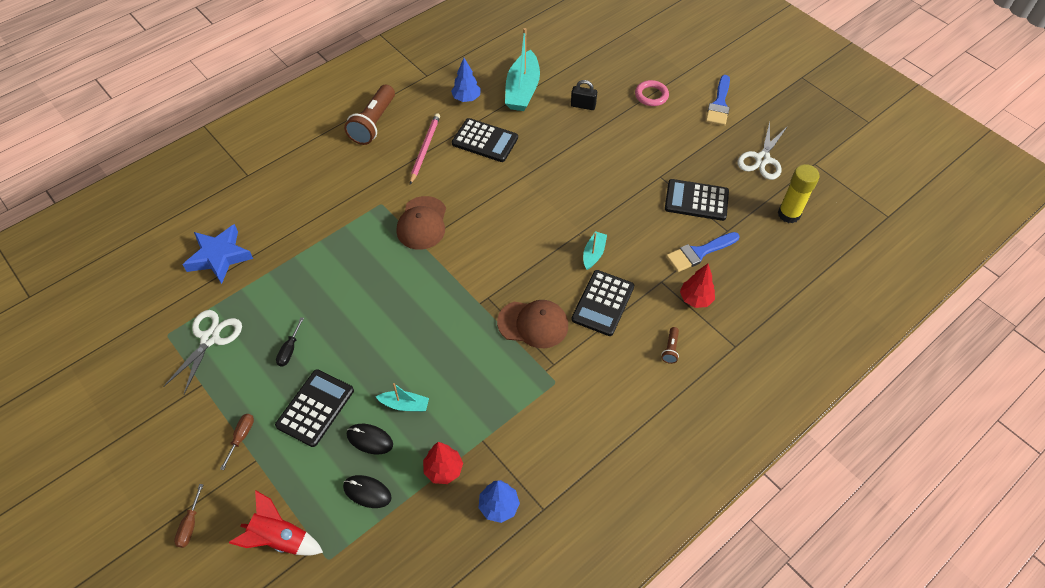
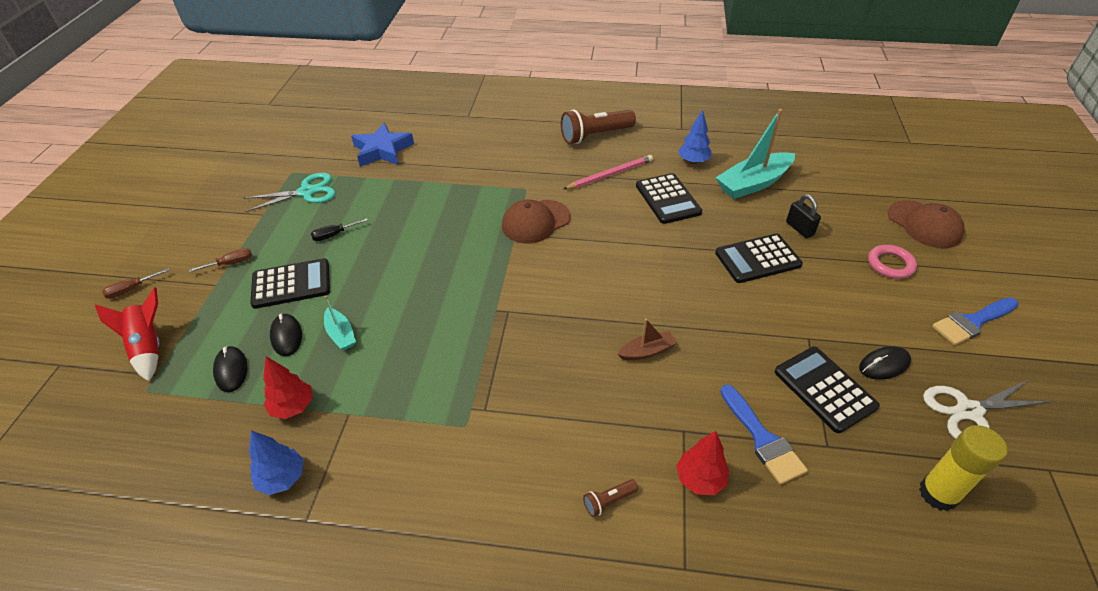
camera: 50 degrees right, 10 degrees down
white scissors [163,310,242,395] -> turquoise scissors [244,173,336,212]
brown cap [497,300,568,348] -> brown cap moved to [888,200,965,248]
black calculator [571,270,634,336] -> black calculator moved to [715,234,803,283]
turquoise boat [583,231,607,270] -> brown boat [617,319,677,360]
blue brush [666,232,740,272] -> blue brush turned 135 degrees counterclockwise [720,384,808,485]
none -> black mouse [859,346,911,380]

